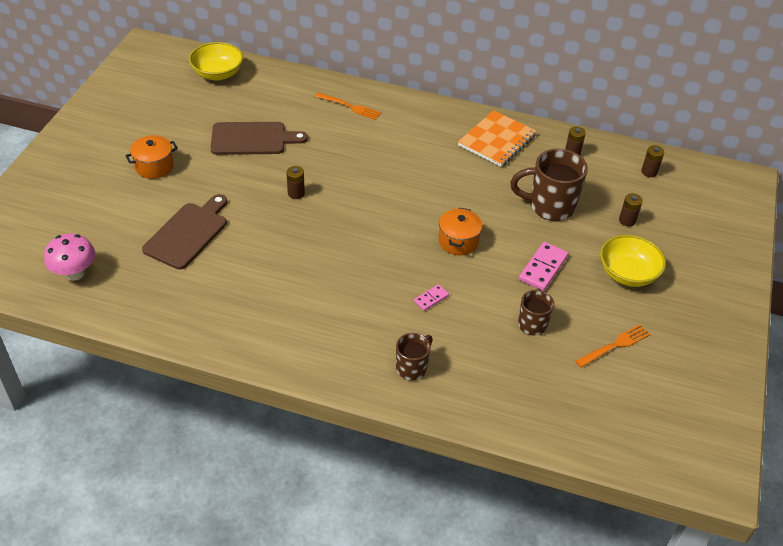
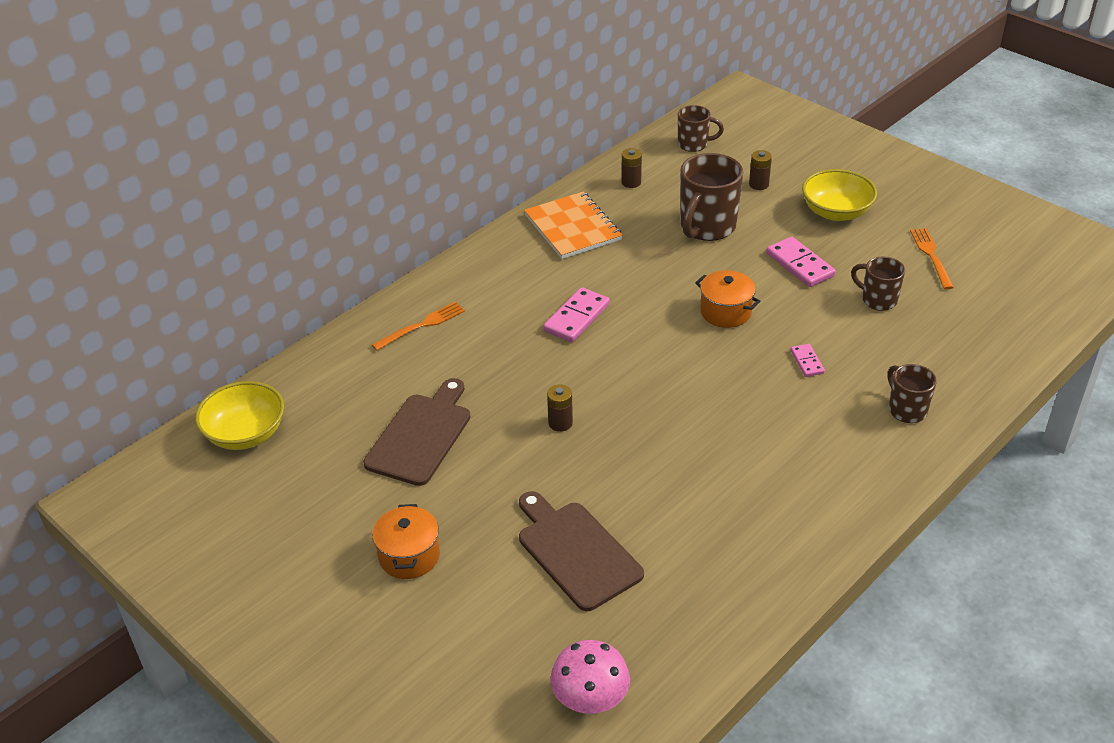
camera: 60 degrees left, 5 degrees down
brown battery [641,145,664,177] -> brown mug [678,105,724,152]
none -> pink domino [543,287,610,342]

